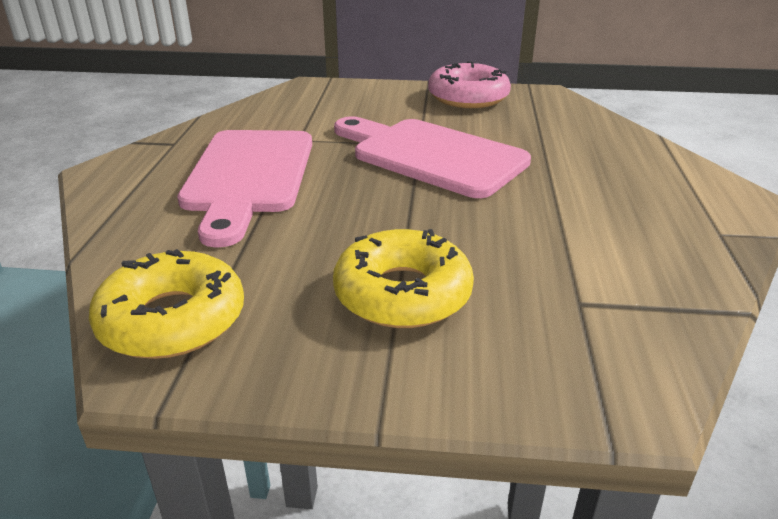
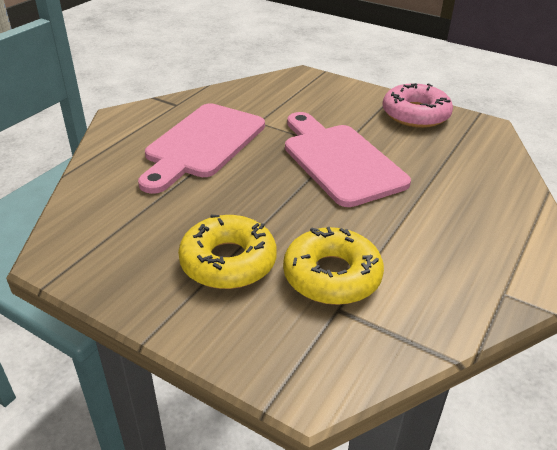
camera: 25 degrees right, 5 degrees up
yellow donut [89,249,244,359] -> yellow donut moved to [283,227,384,305]

